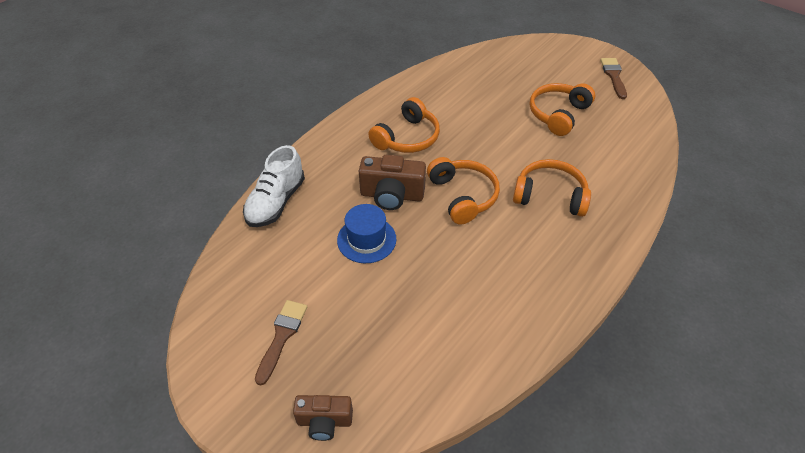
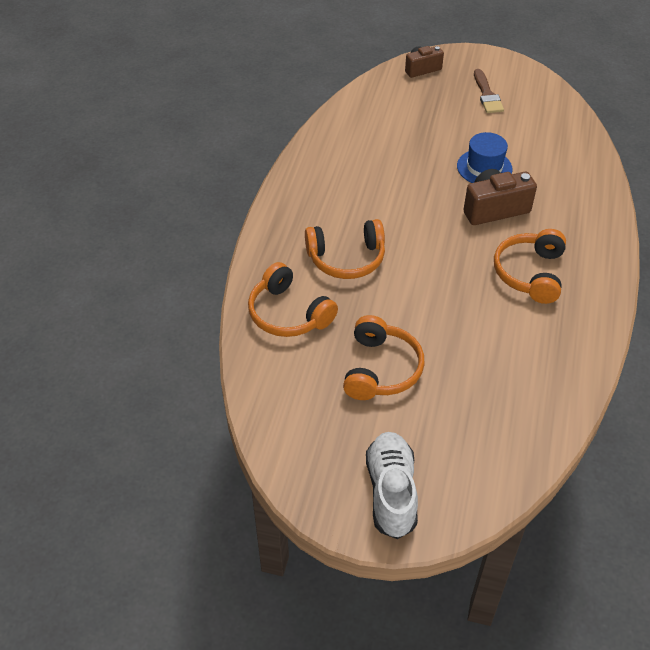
camera: 155 degrees right, 0 degrees up
white shoe [243,145,305,227] -> white shoe moved to [366,432,418,539]
orange headphones [427,157,500,224] -> orange headphones moved to [248,262,338,337]
brown brush [600,58,627,99] -> none

